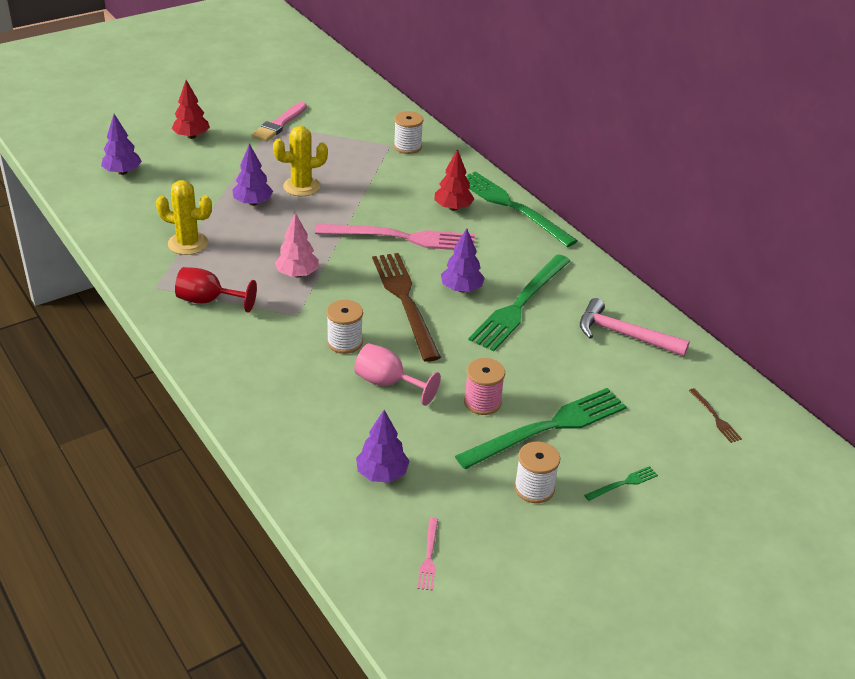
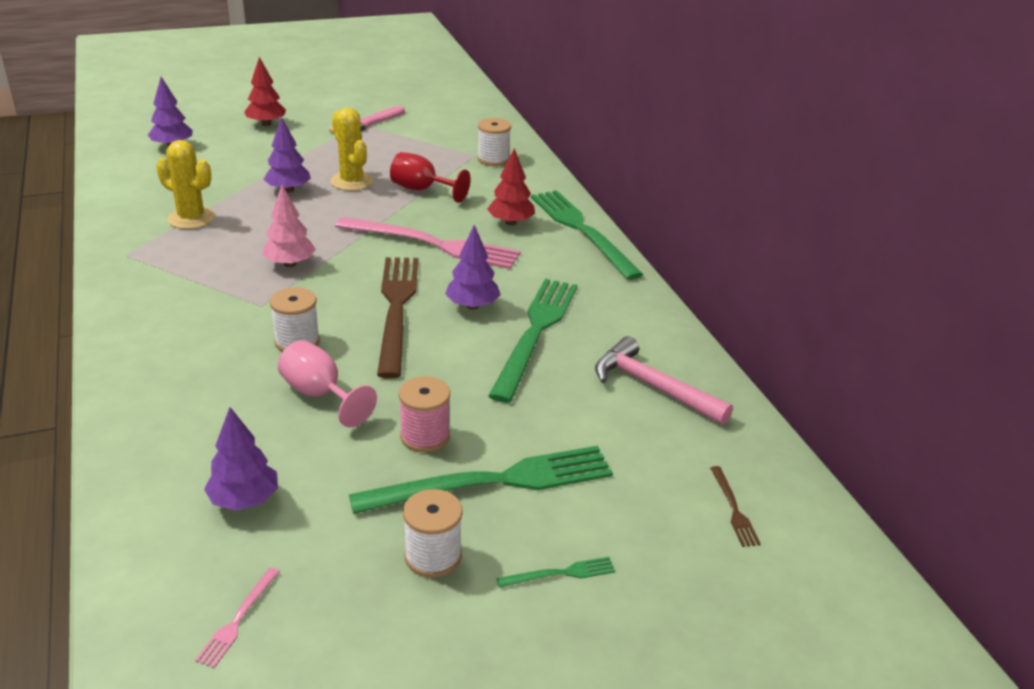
camera: 15 degrees right, 5 degrees down
red goblet [175,267,257,312] -> red goblet moved to [390,152,471,203]
yellow cactus [273,126,328,196] -> yellow cactus turned 60 degrees clockwise [331,108,373,191]
green fork [468,254,570,351] -> green fork turned 150 degrees clockwise [488,279,577,403]

